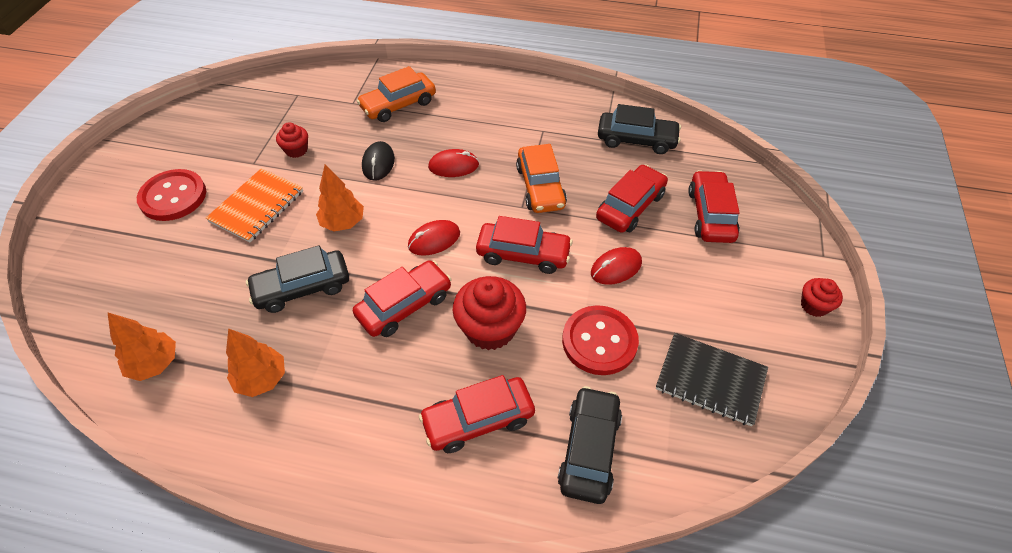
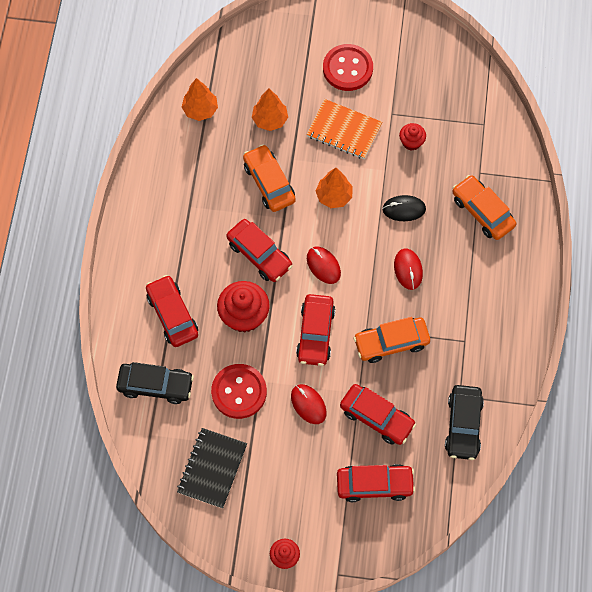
camera: 85 degrees right, 15 degrees up
orange tree [226,328,285,397] -> orange tree moved to [252,89,288,131]
black car [246,245,349,313] -> orange car [243,144,296,212]

